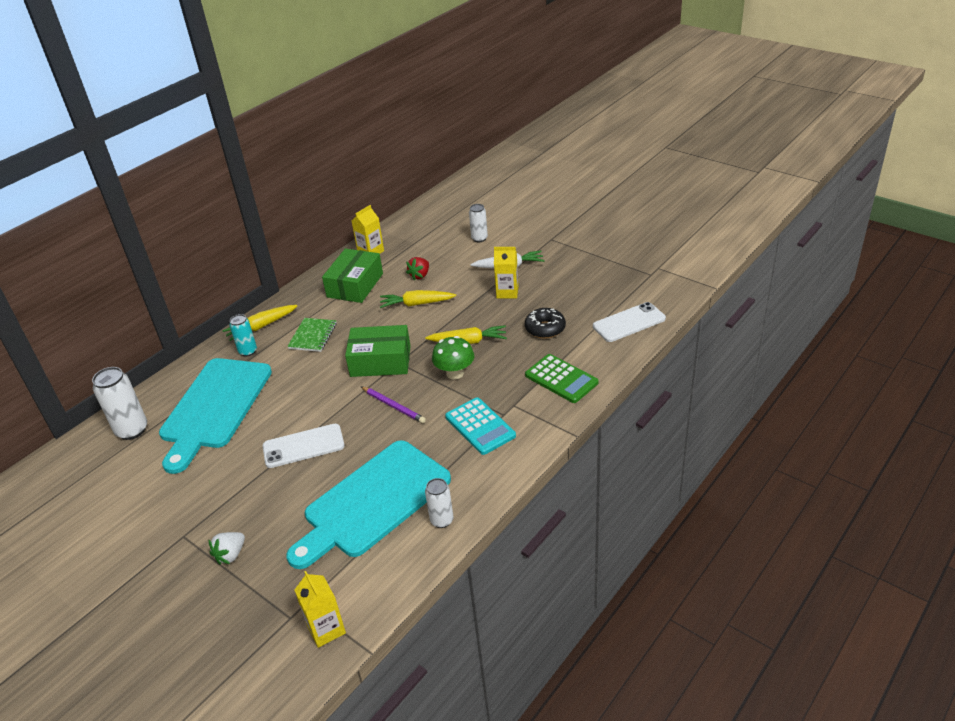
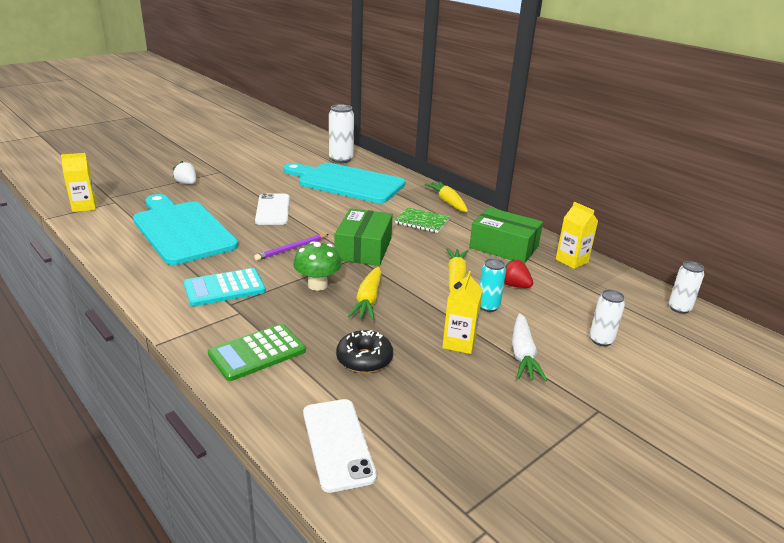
camera: 95 degrees right, 10 degrees down
turquoise can [229,314,257,357] -> turquoise can moved to [480,258,506,312]
white can [425,478,453,528] -> white can moved to [669,261,704,314]

